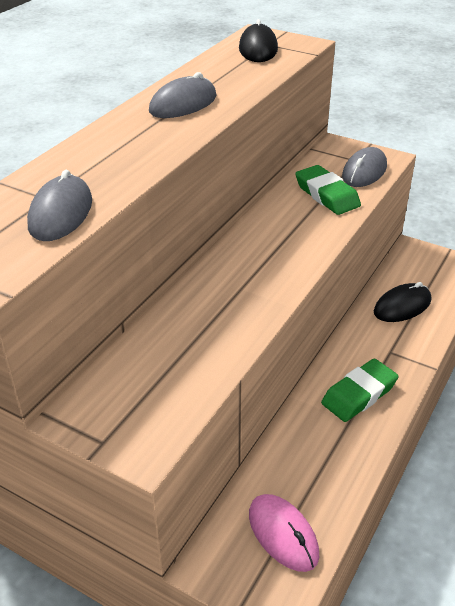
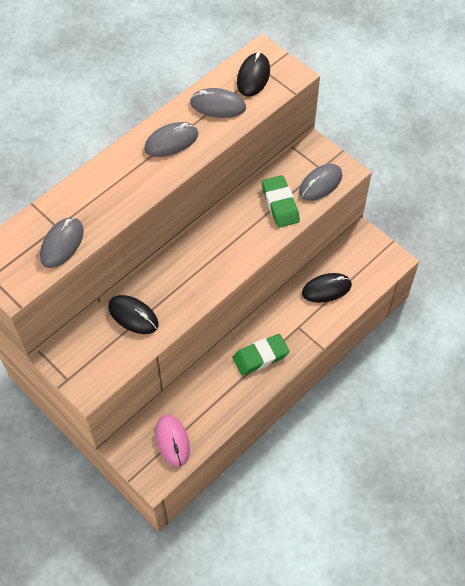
camera: 15 degrees right, 20 degrees up
none -> black mouse [108,295,158,334]
none -> grey mouse [190,88,246,118]

